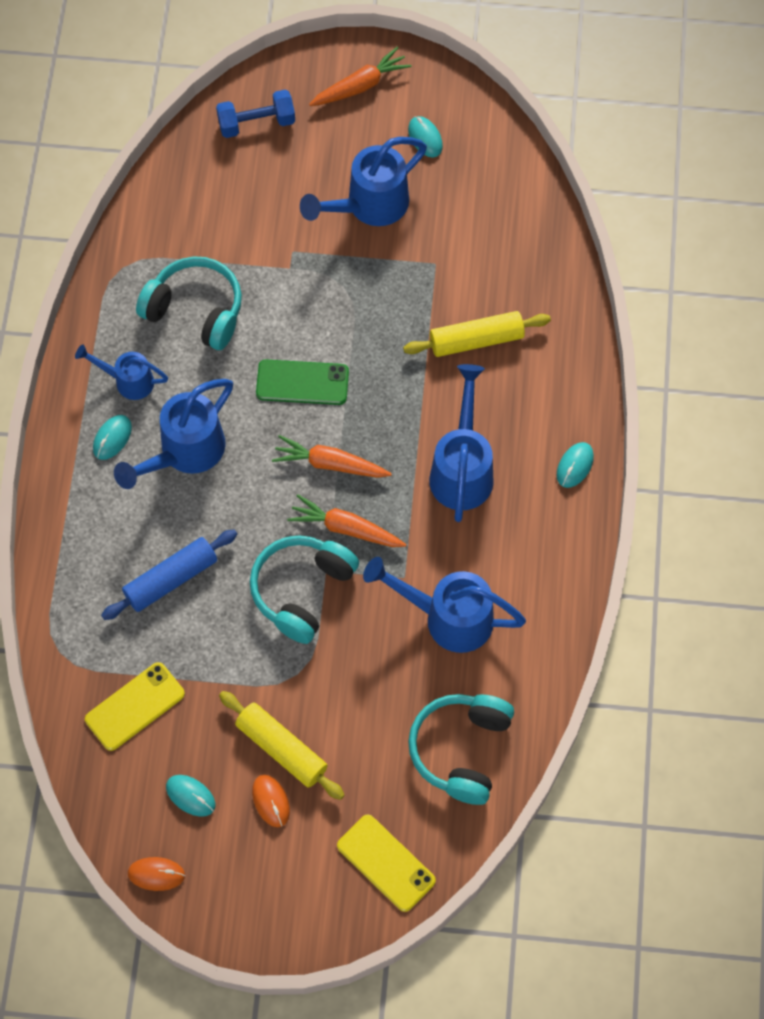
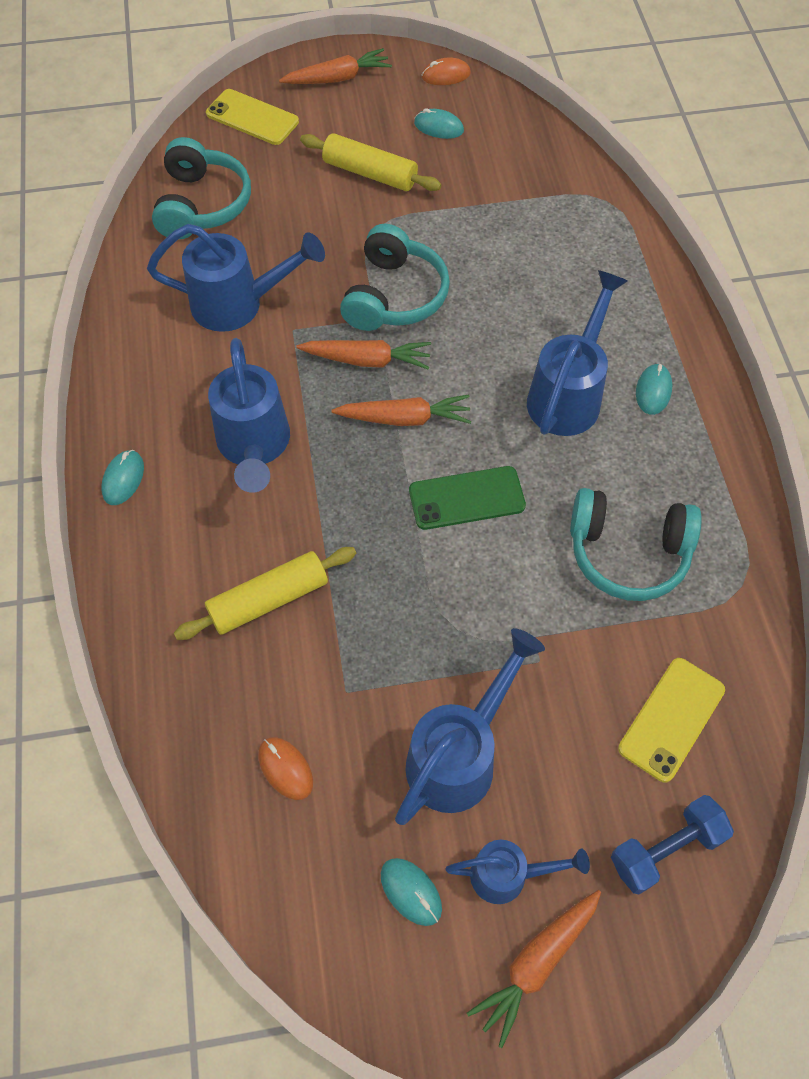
camera: 165 degrees right, 5 degrees down
blue watering can [75,345,168,400] -> blue watering can moved to [446,840,590,904]
yellow phone [85,662,185,751] -> yellow phone moved to [618,658,725,782]
blue rolling pin [101,529,237,620] -> none
orange mouse [252,775,290,828] -> orange mouse moved to [258,737,313,800]
none -> orange carrot [279,48,392,84]

